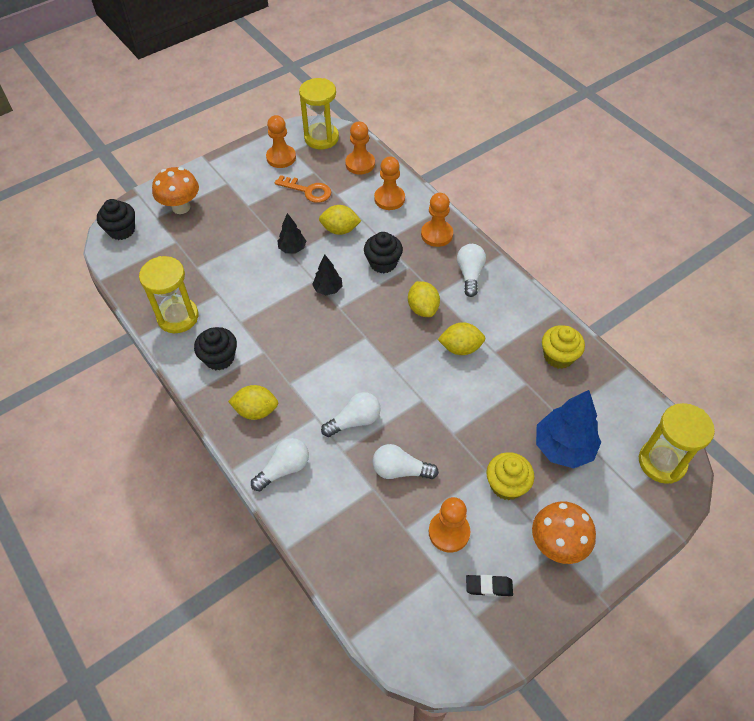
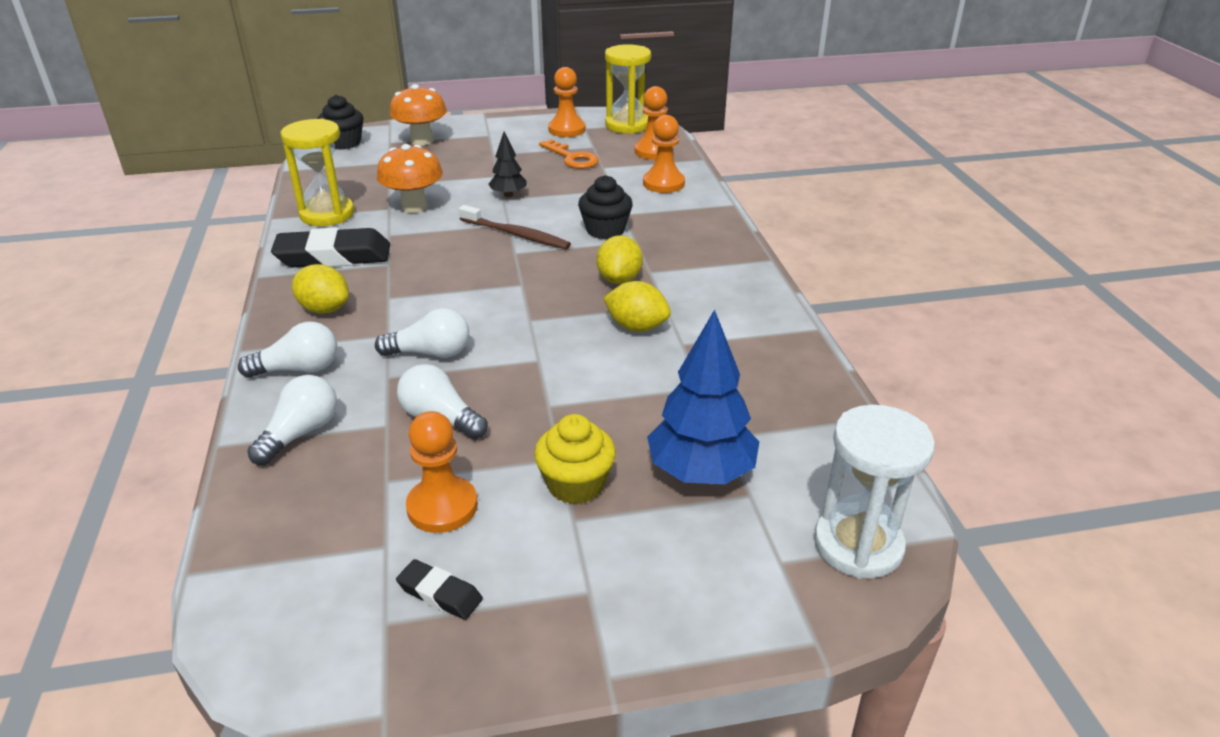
camera: 25 degrees right, 20 degrees down
black cupcake [194,327,237,371] -> black eraser [271,228,390,268]
black tree [312,255,342,295] -> brown toothbrush [459,205,571,249]
yellow lemon [319,205,361,235] -> none
orange pawn [421,193,453,247] -> none
white light bulb [457,244,486,297] -> white light bulb moved to [247,375,337,465]
orange mushroom [532,501,596,564] -> orange mushroom moved to [377,144,443,213]
yellow cupcake [542,325,585,369] -> none
yellow hourglass [639,403,715,484] -> white hourglass [814,405,935,579]

